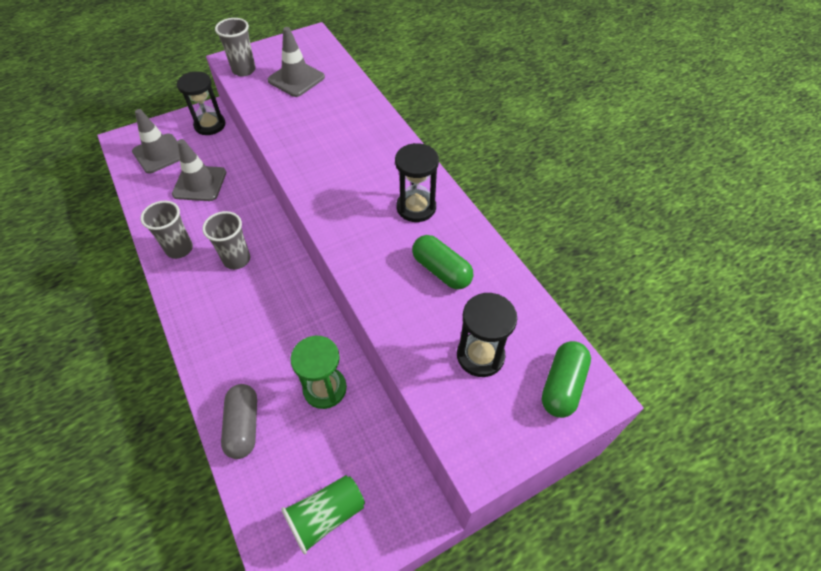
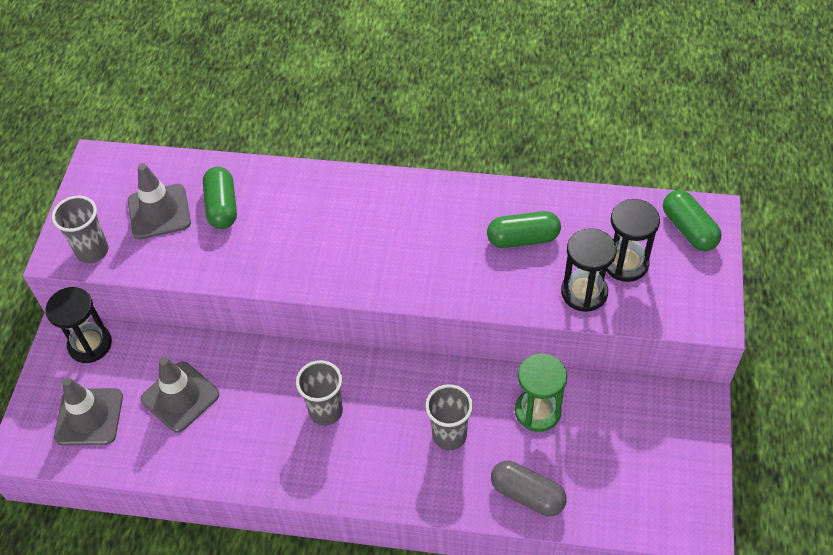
camera: 50 degrees left, 0 degrees up
grey cup [140,201,193,259] -> grey cup moved to [425,384,473,450]
green cup [281,475,365,554] -> none
black hourglass [395,143,439,222] -> black hourglass moved to [561,228,617,312]
none -> green capsule [203,167,237,229]

